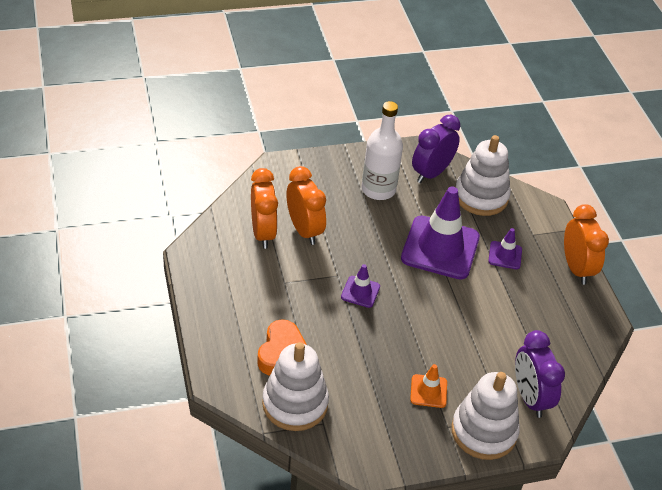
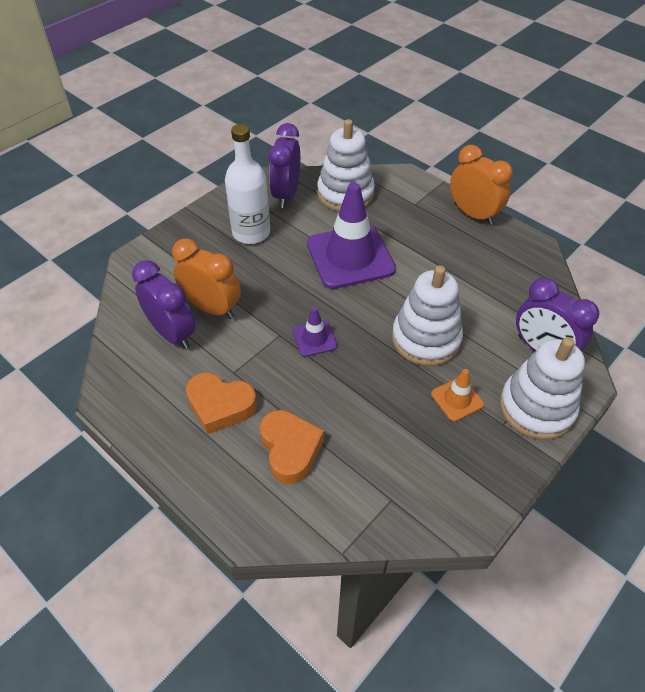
camera: 30 degrees left, 5 degrees up
orange clock [251,168,278,249] -> purple clock [132,260,195,349]
white stacking toy [262,342,329,431] -> white stacking toy moved to [392,265,463,366]
purple traffic cone [488,228,522,269] -> none
none -> orange heart [186,373,257,434]

